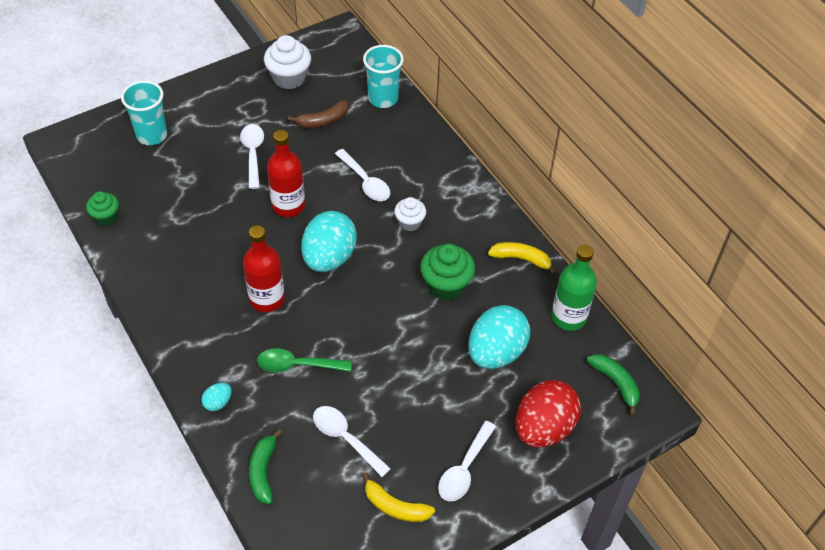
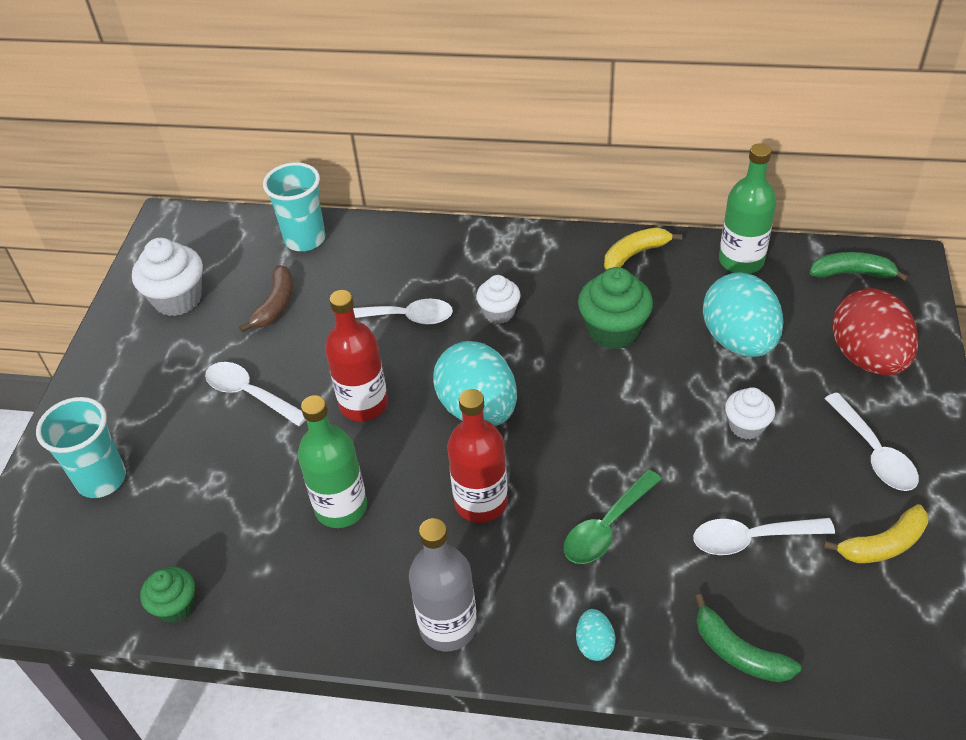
camera: 45 degrees left, 5 degrees down
none -> green bottle [298,395,367,528]
none -> grey bottle [409,518,477,651]
none -> white cupcake [725,387,775,439]

